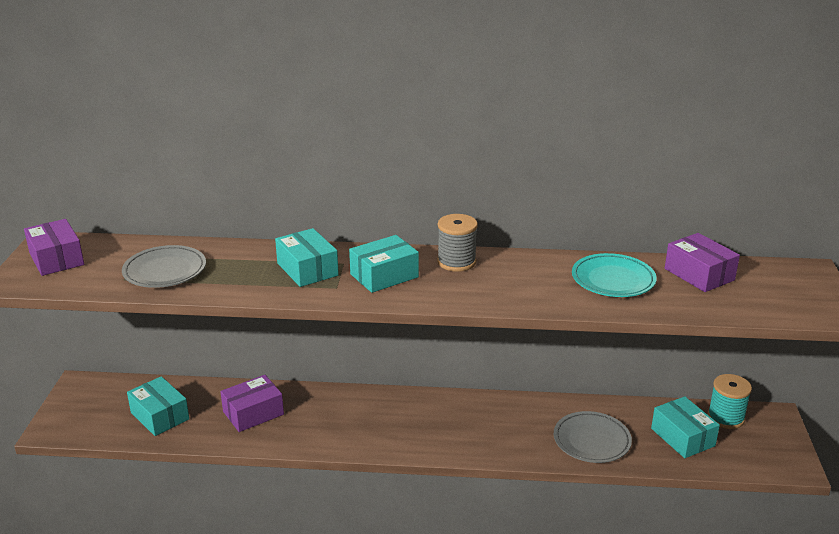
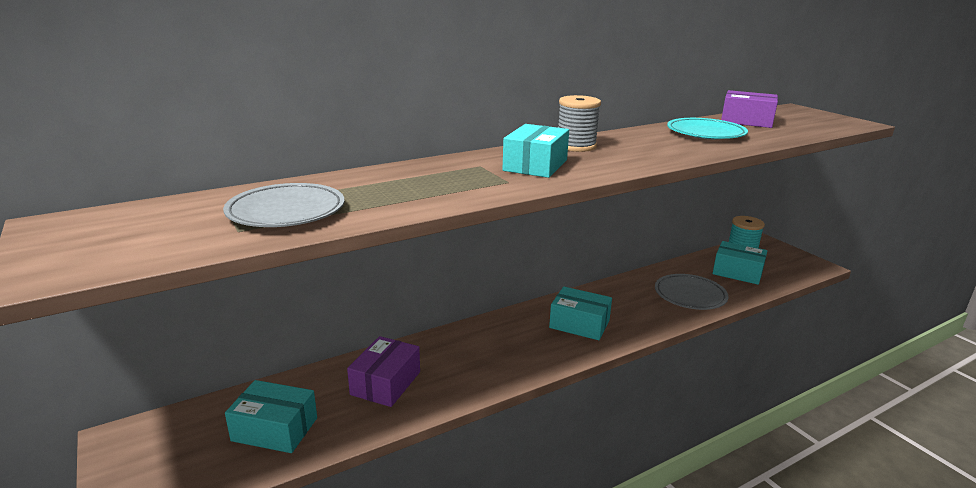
camera: 35 degrees left, 5 degrees down
purple box [24,219,84,276] -> none
turquoise box [275,228,339,287] -> turquoise box moved to [549,287,612,340]

